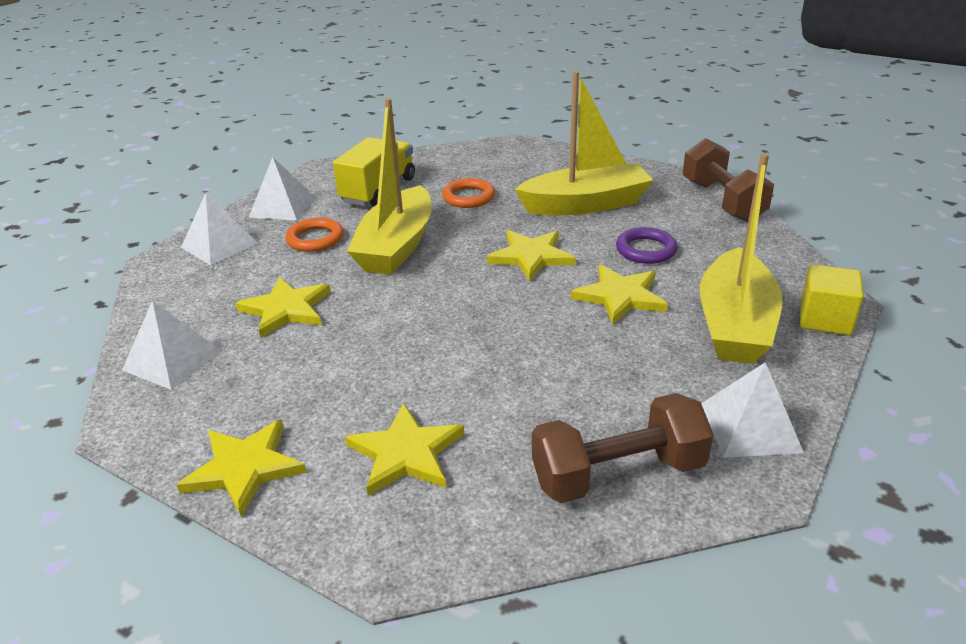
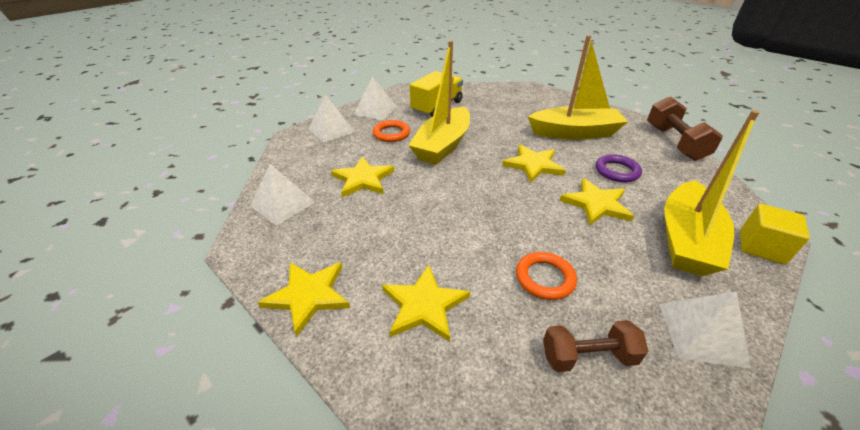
camera: 10 degrees right, 5 degrees up
orange ring [442,178,495,208] -> orange ring moved to [516,252,577,300]
brown dumbbell [532,393,714,503] -> brown dumbbell [543,320,648,372], size x0.66

